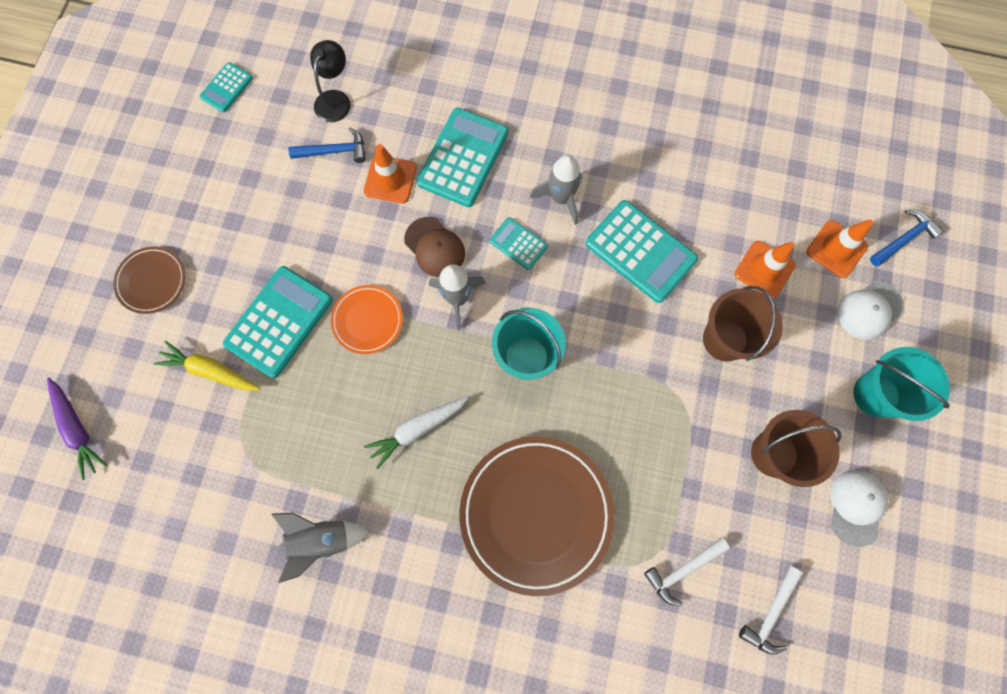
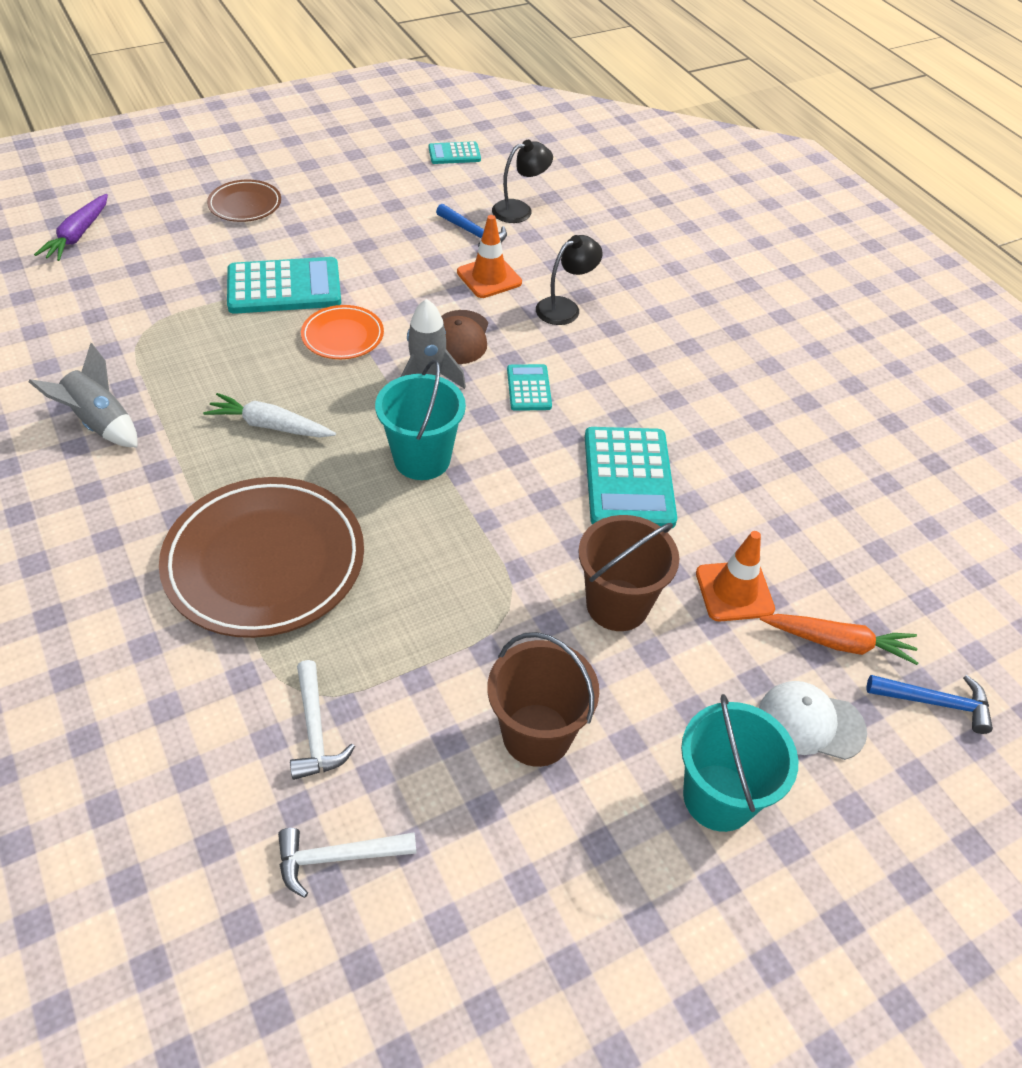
camera: 45 degrees right, 25 degrees down
yellow carrot [154,341,261,391] -> none
turquoise calculator [417,108,508,207] -> black lamp [536,235,603,325]
grey rocket [530,155,582,225] -> none
white hammer [644,537,730,606] -> white hammer turned 120 degrees counterclockwise [290,660,355,780]
orange traffic cone [807,219,873,278] -> orange carrot [760,614,918,665]
white cap [830,470,888,547] -> none

